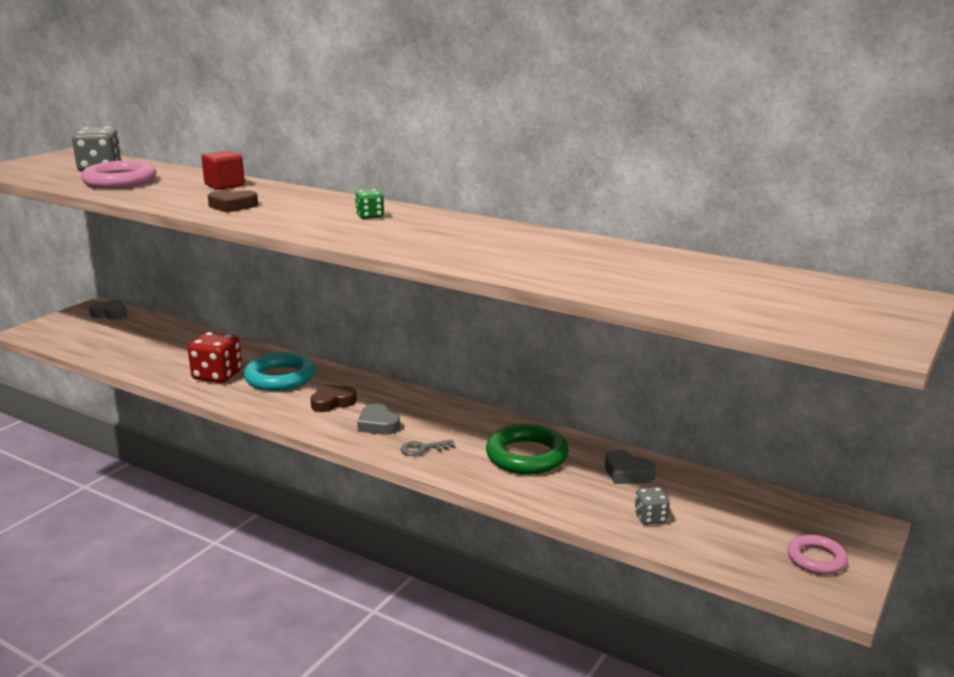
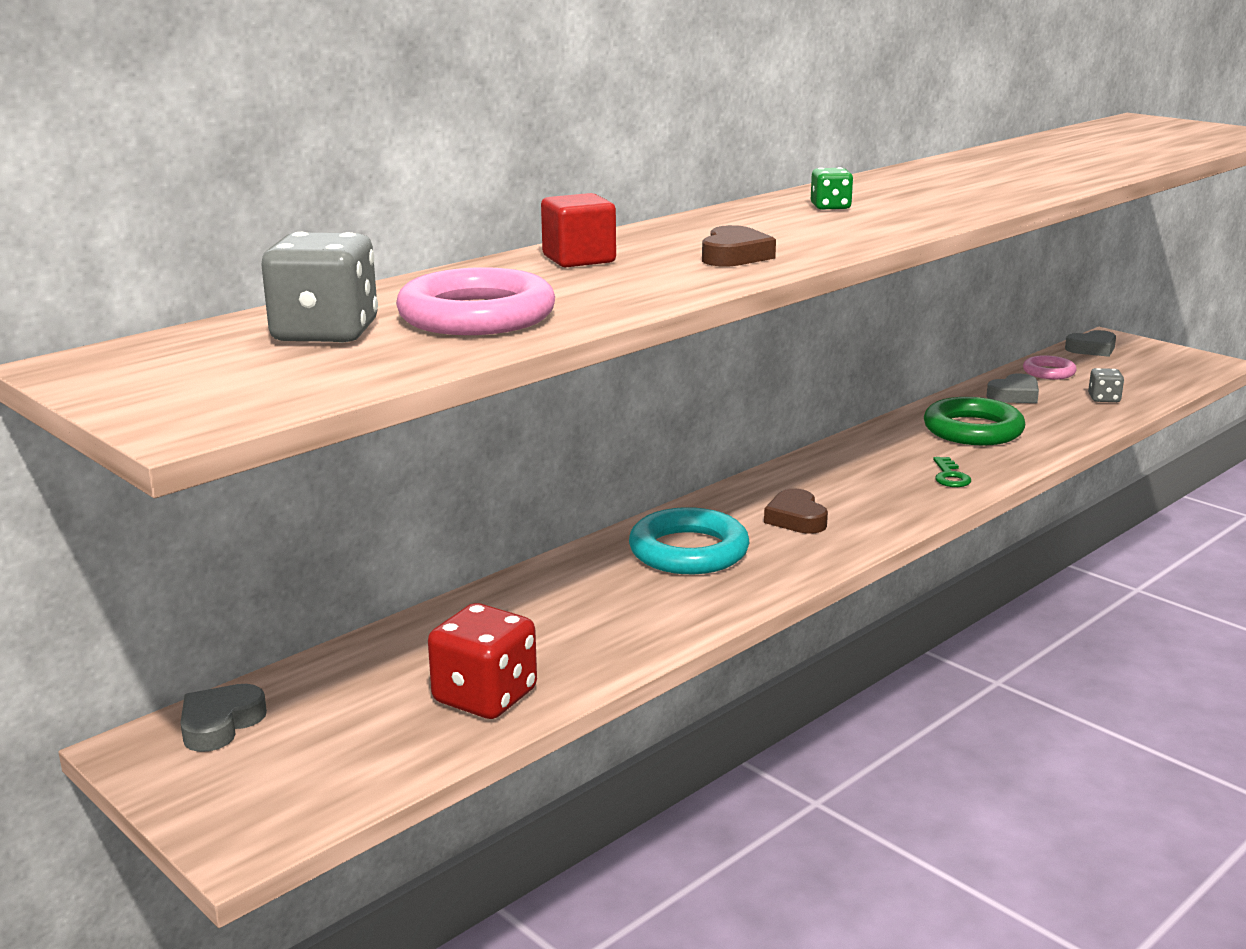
camera: 75 degrees left, 0 degrees up
red dice [188,332,242,383] -> red dice moved to [428,603,537,719]
grey heart [357,404,400,435] -> grey heart moved to [1065,330,1116,357]
grey key [400,439,455,456] -> green key [933,457,971,487]
pink ring [787,535,848,575] -> pink ring moved to [1023,355,1077,379]

